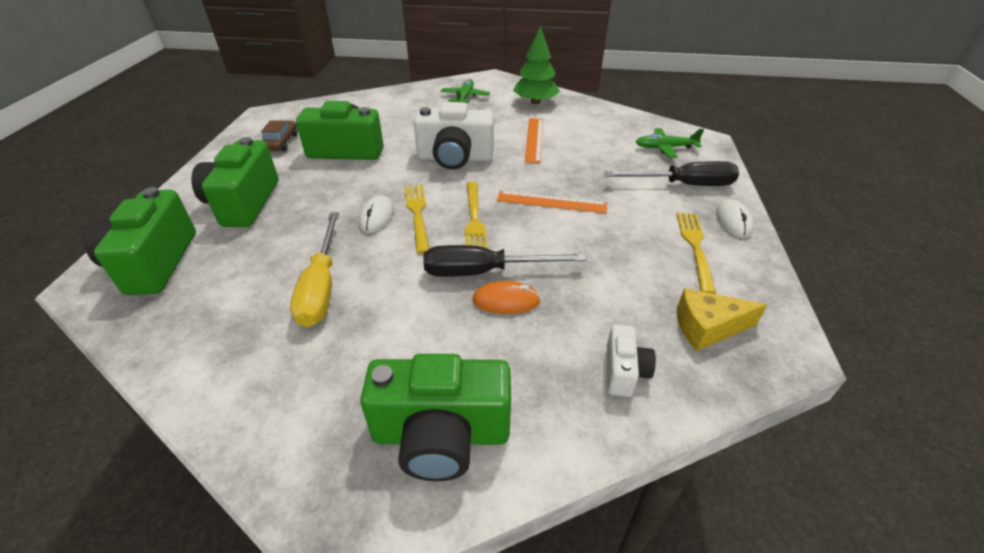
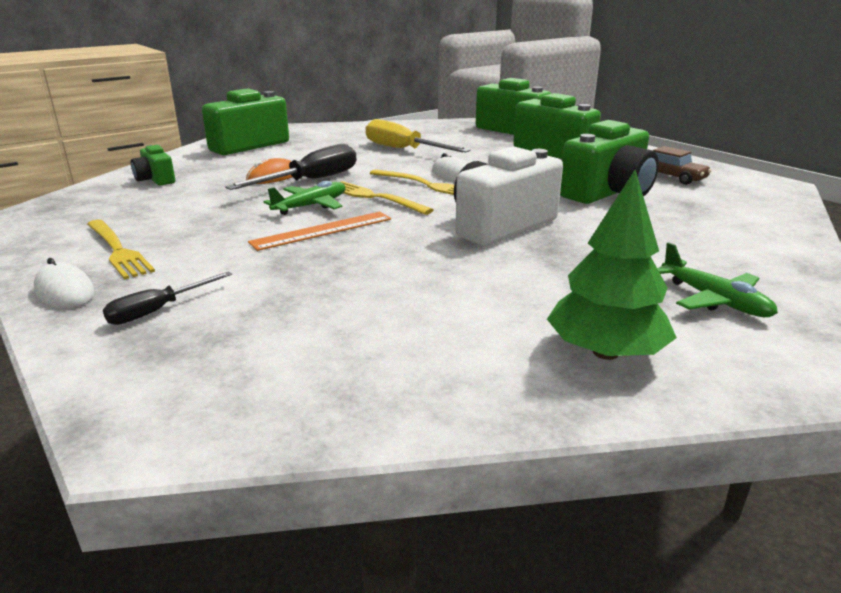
camera: 135 degrees right, 15 degrees down
orange ruler [525,118,543,163] -> none
black screwdriver [605,161,739,186] -> black screwdriver [103,271,232,325], size x0.56
white camera [607,324,656,397] -> green camera [131,145,175,186]
green plane [636,128,704,158] -> green plane moved to [264,181,345,215]
yellow cheese [677,288,767,351] -> none

